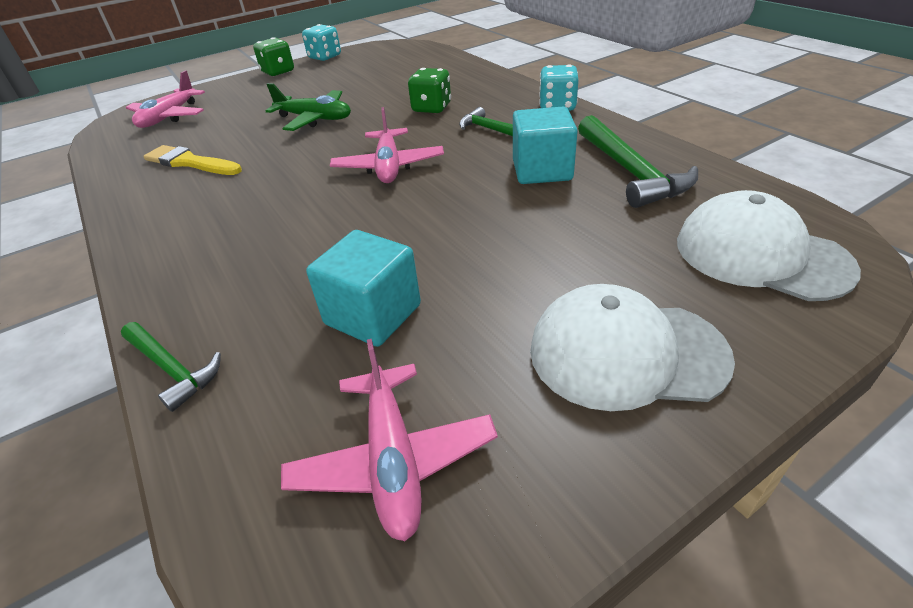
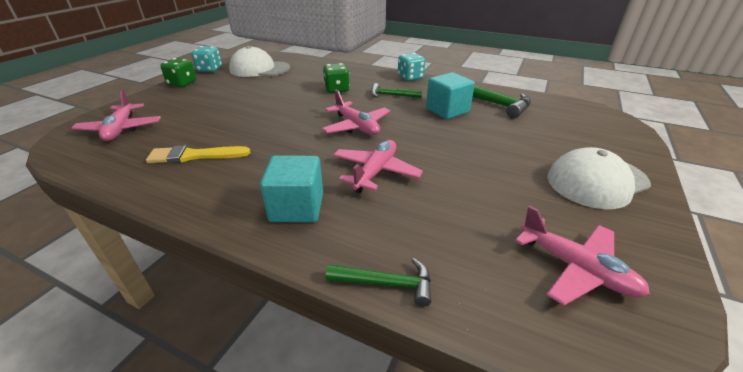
camera: 35 degrees left, 5 degrees down
green plane [266,83,351,131] -> none
turquoise cube [306,230,421,347] -> turquoise cube moved to [260,155,323,223]
white cap [677,190,861,301] -> white cap moved to [229,46,290,77]
none -> pink plane [333,140,423,193]

